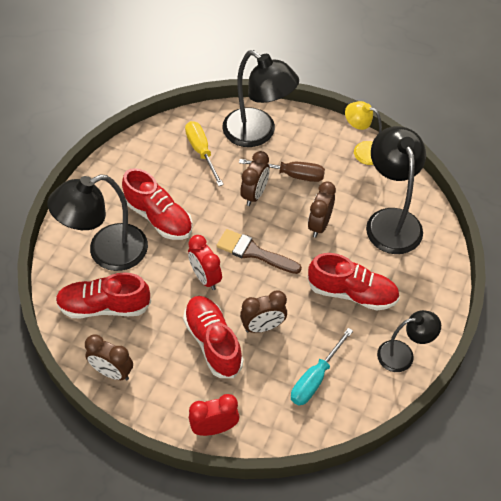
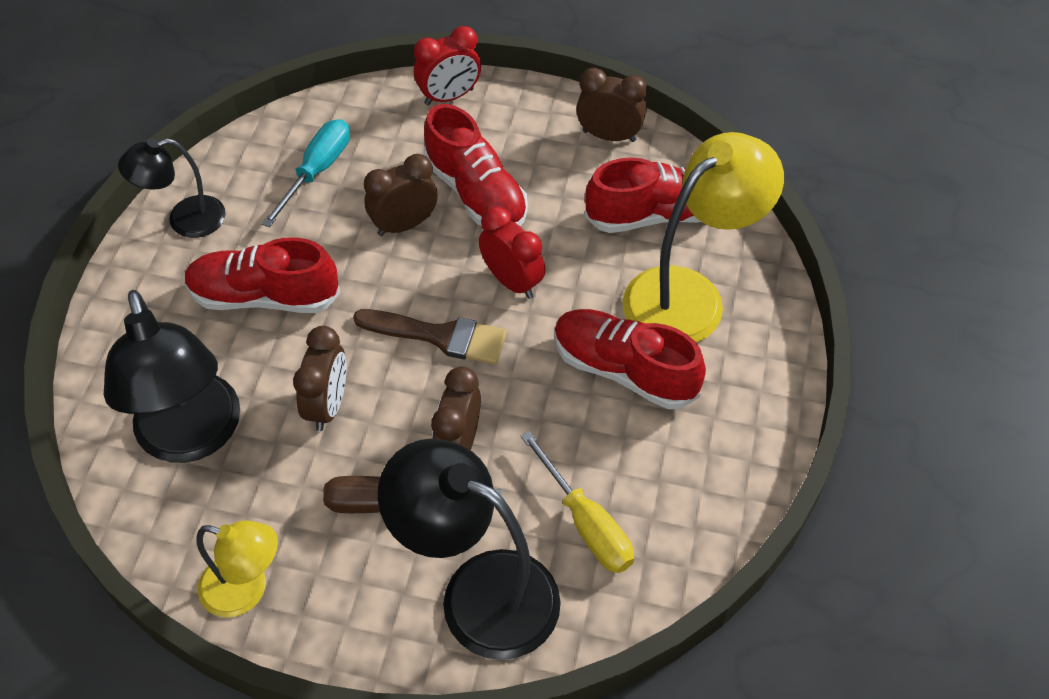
camera: 170 degrees right, 0 degrees up
black lamp [47,174,148,271] -> yellow lamp [622,132,784,343]

